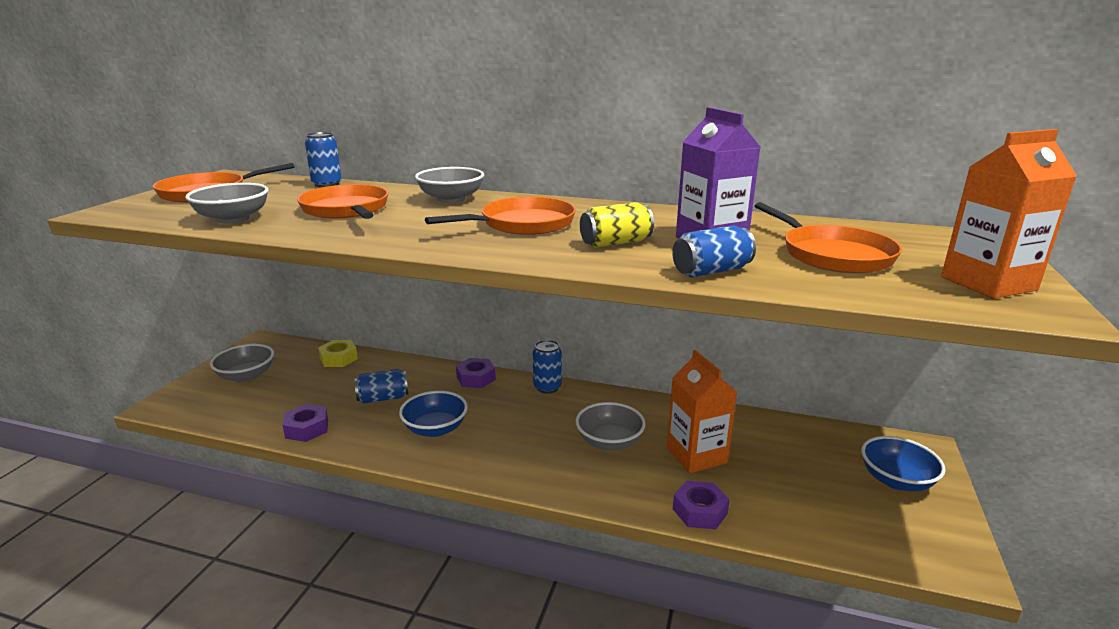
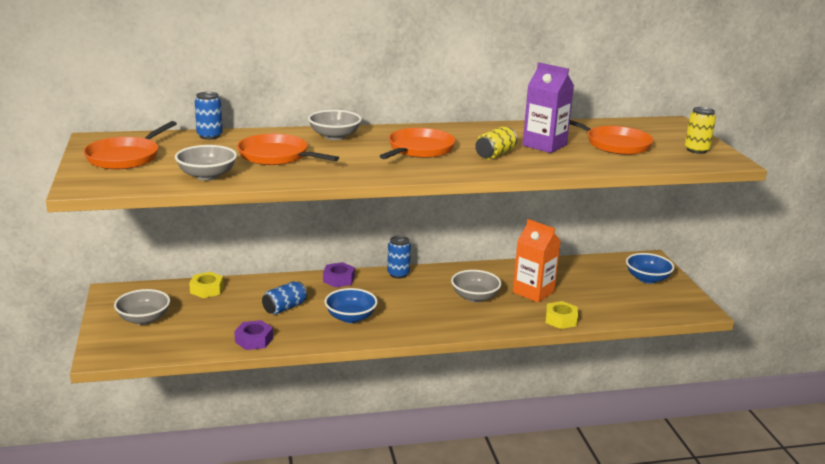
camera: 30 degrees left, 0 degrees up
blue can [672,225,756,277] -> none
purple nut [673,481,730,529] -> yellow nut [546,301,578,329]
orange carton [941,129,1077,299] -> yellow can [685,107,716,154]

